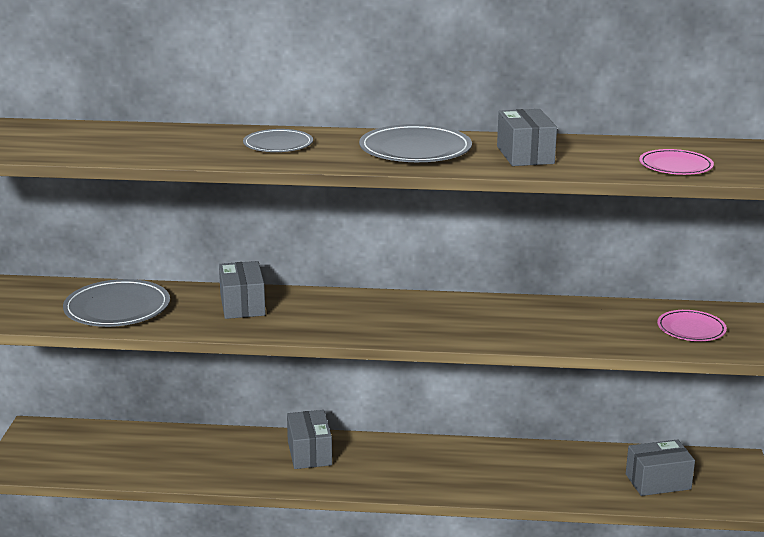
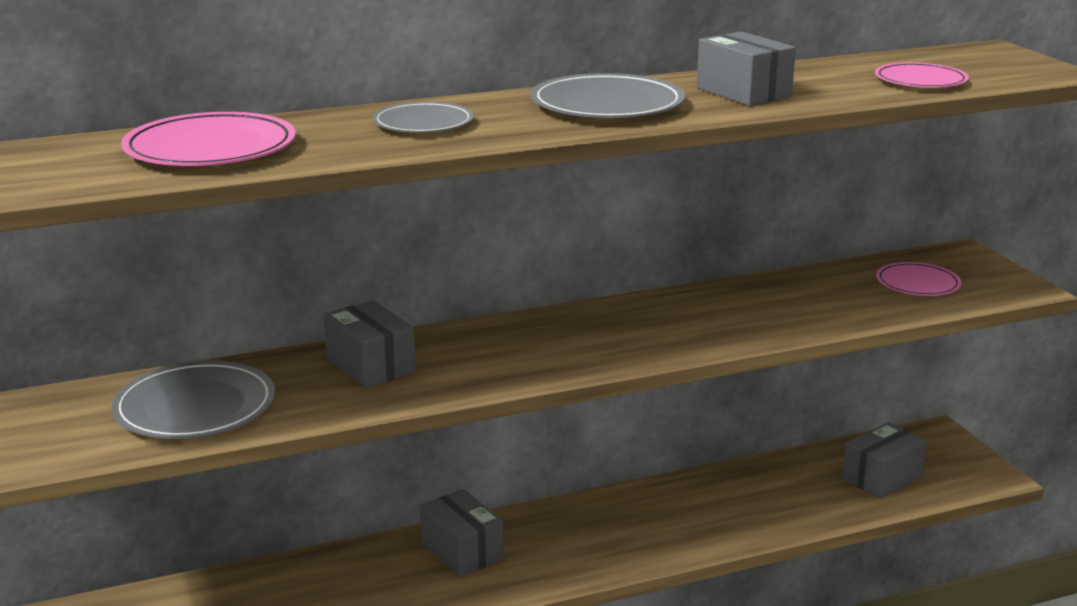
camera: 25 degrees left, 0 degrees up
none -> pink plate [121,112,296,166]

